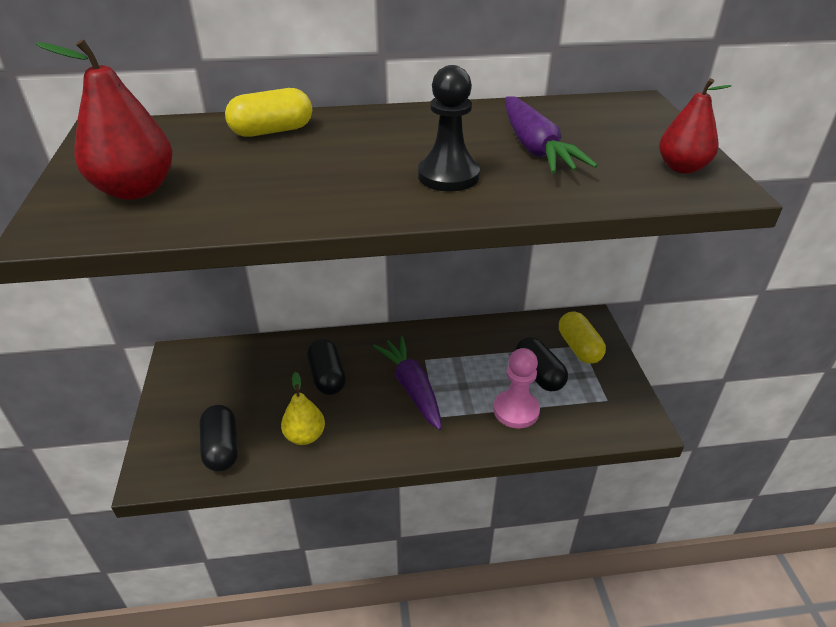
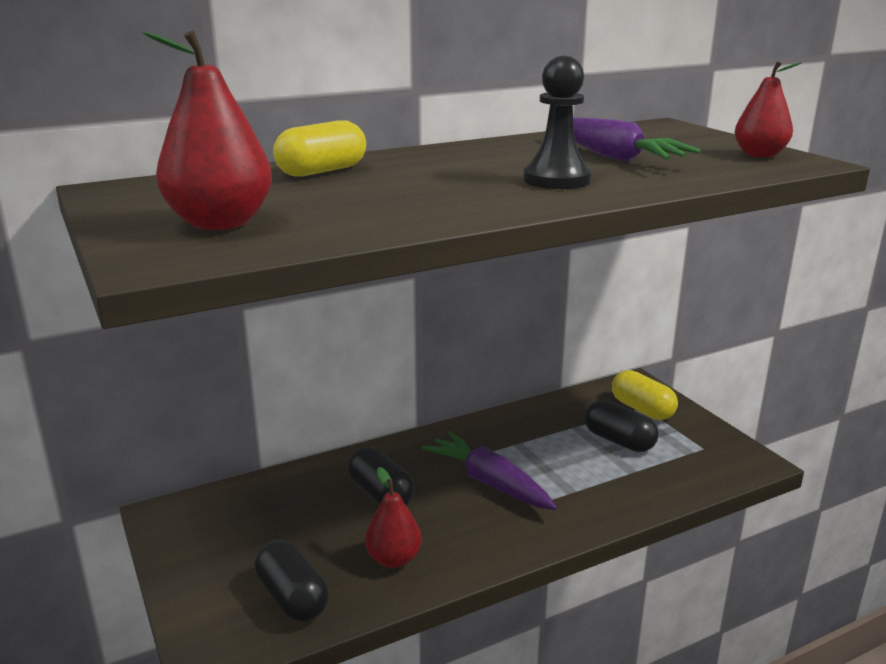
camera: 20 degrees left, 15 degrees down
yellow pear [281,372,325,445] -> red pear [365,467,422,568]
pink pawn [493,348,540,428] -> none

